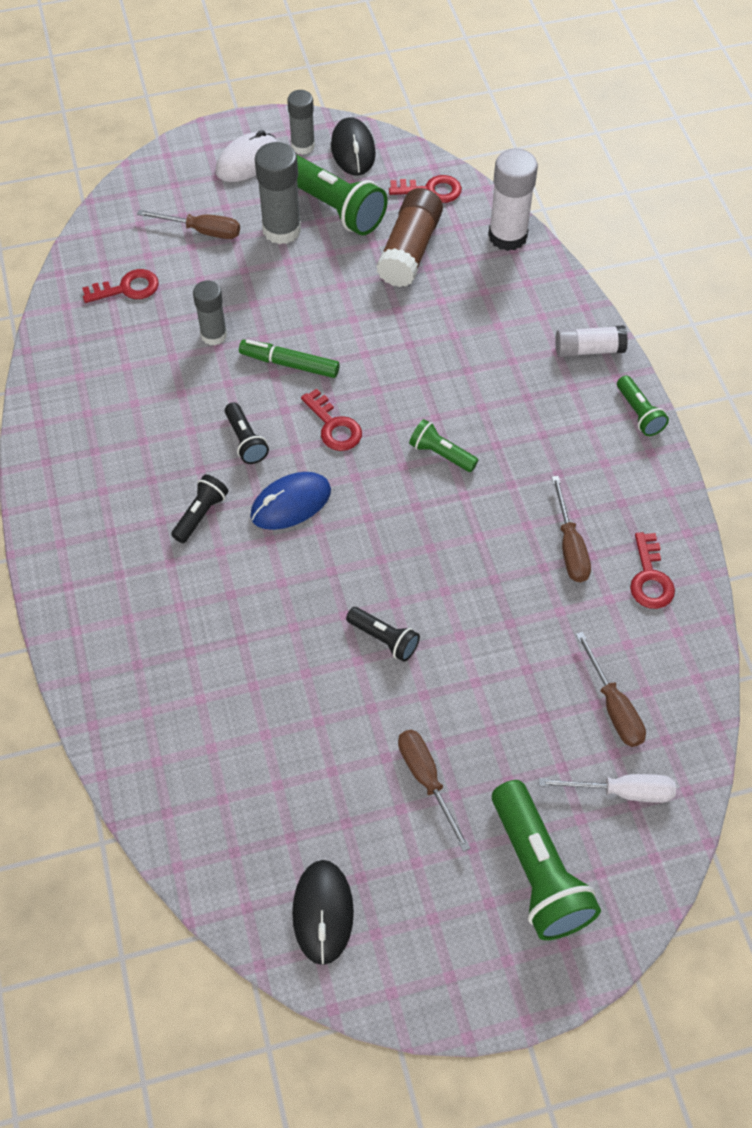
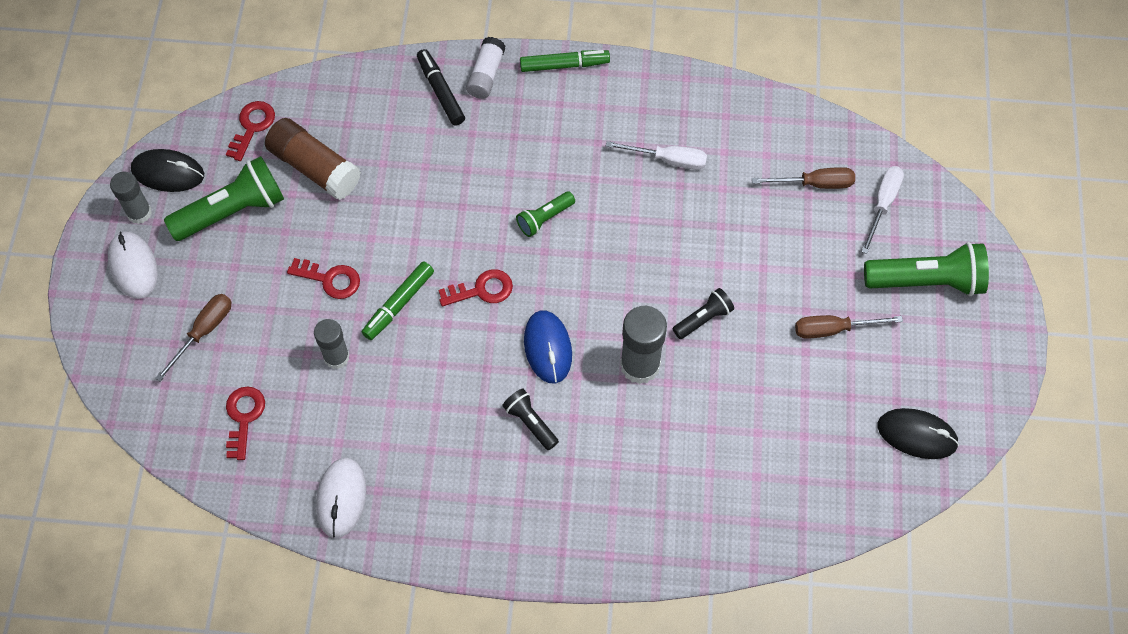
camera: 70 degrees left, 5 degrees up
black flashlight [225,402,269,464] -> none
grey glue stick [255,142,301,245] -> grey glue stick moved to [620,306,667,384]
white glue stick [488,149,538,251] -> none
brown screwdriver [552,476,591,582] -> white screwdriver [606,141,707,170]
green flashlight [617,375,669,436] -> green marker [520,50,610,72]
red key [630,532,675,609] -> red key moved to [287,258,360,299]
none -> white mouse [316,458,366,538]
none -> black marker [417,49,465,126]

